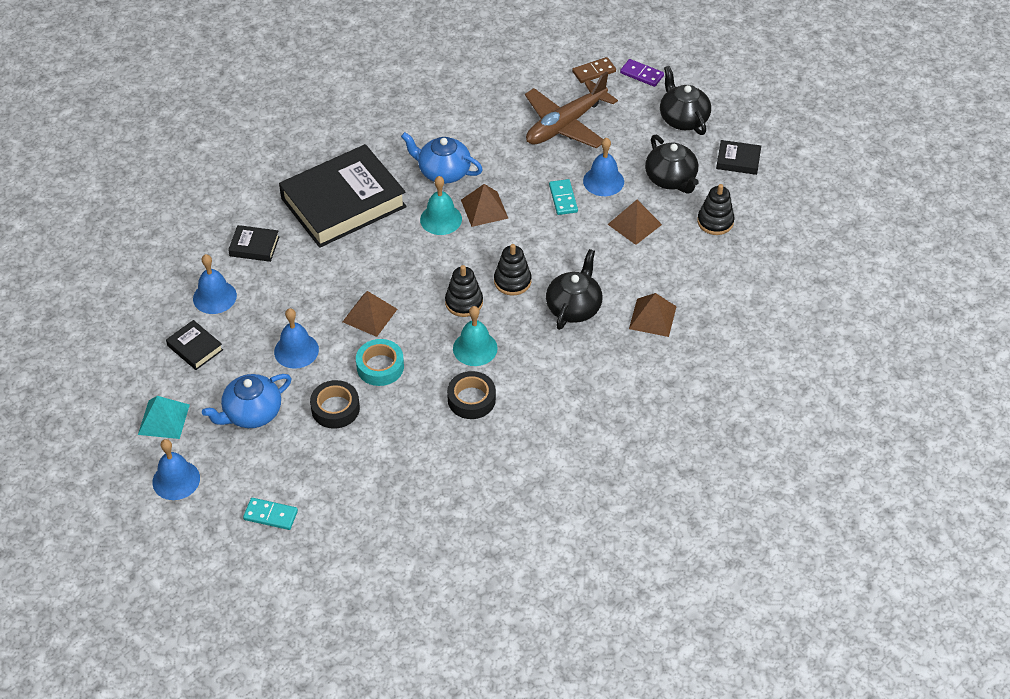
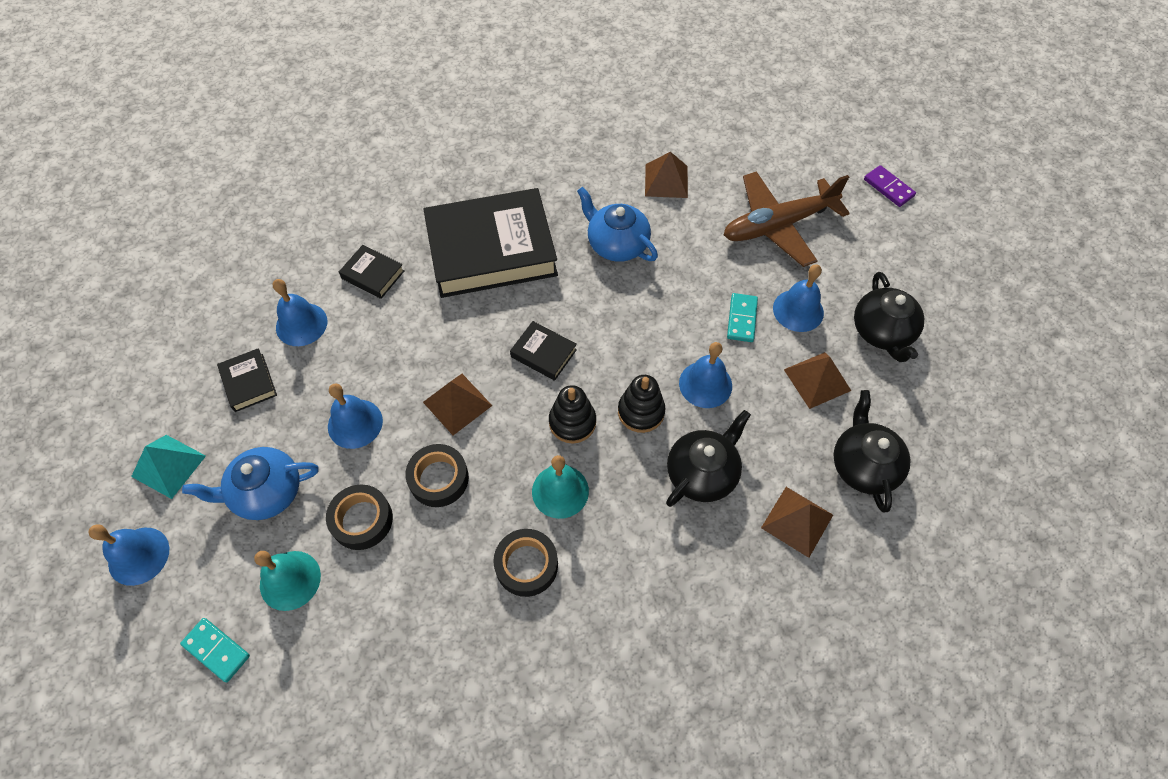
camera: 20 degrees right, 10 degrees up
turquoise tape [356,339,404,386] -> black tape [405,444,469,507]
turquoise bell [420,176,462,235] -> turquoise bell moved to [254,551,321,611]
brown pyramid [461,184,509,227] -> brown pyramid moved to [645,152,688,198]
brown domino [572,57,616,83] -> none
black teapot [660,66,711,135] -> black teapot moved to [833,390,911,513]
black stacking toy [697,184,734,235] -> none
black book [716,140,761,175] -> black book moved to [510,321,577,381]
none -> blue bell [679,342,732,408]

